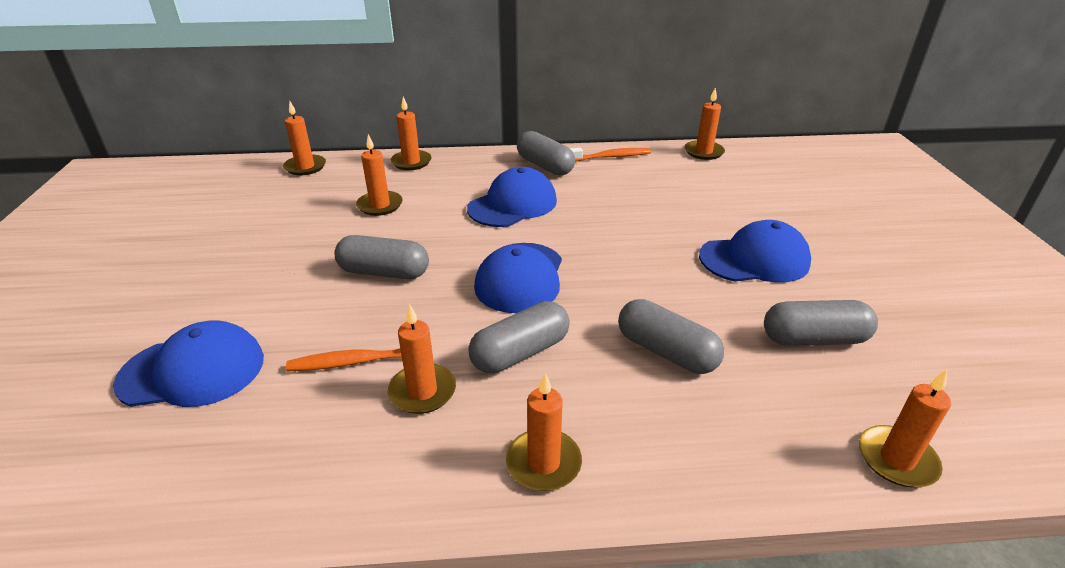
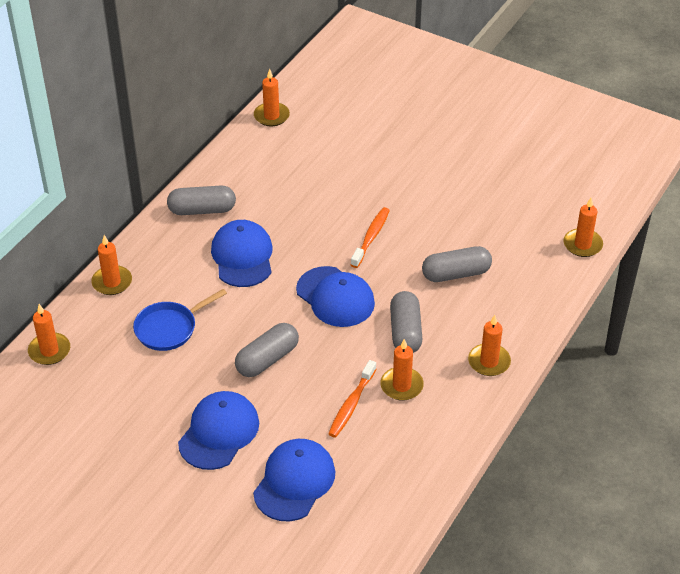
camera: 55 degrees left, 10 degrees up
orange candle [356,134,403,216] -> blue pan [133,289,227,351]
orange toothbrush [570,148,651,162] -> orange toothbrush moved to [351,207,390,268]
blue cap [699,220,811,283] -> blue cap moved to [178,391,259,470]
grey capsule [764,300,878,346] -> none

